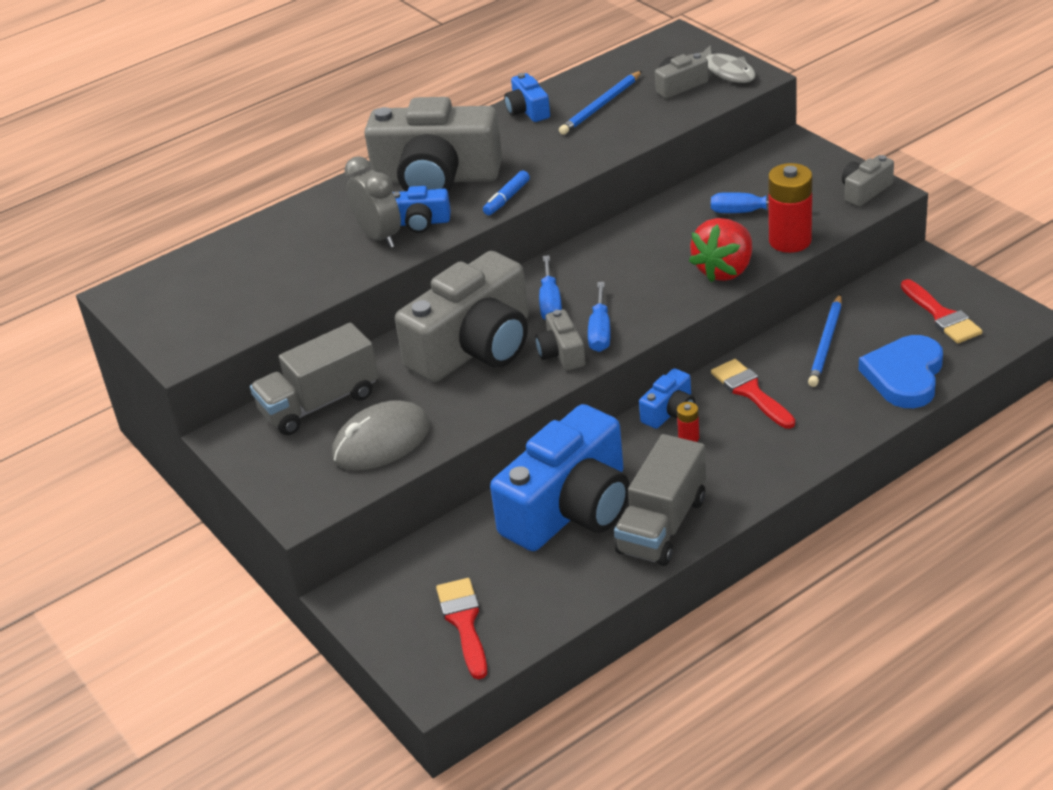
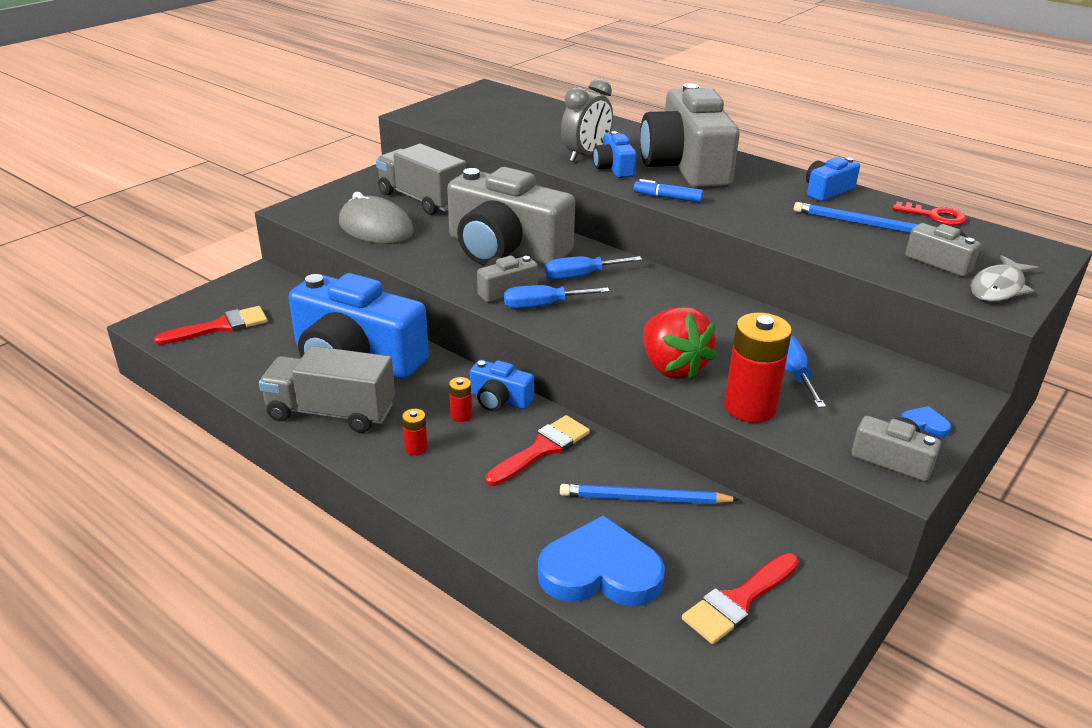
camera: 70 degrees right, 5 degrees down
red strawberry [689,218,752,282] -> red strawberry turned 135 degrees counterclockwise [643,307,717,381]
none -> red battery [402,409,428,456]
none -> red key [893,202,967,226]
none -> blue heart [902,406,951,437]

